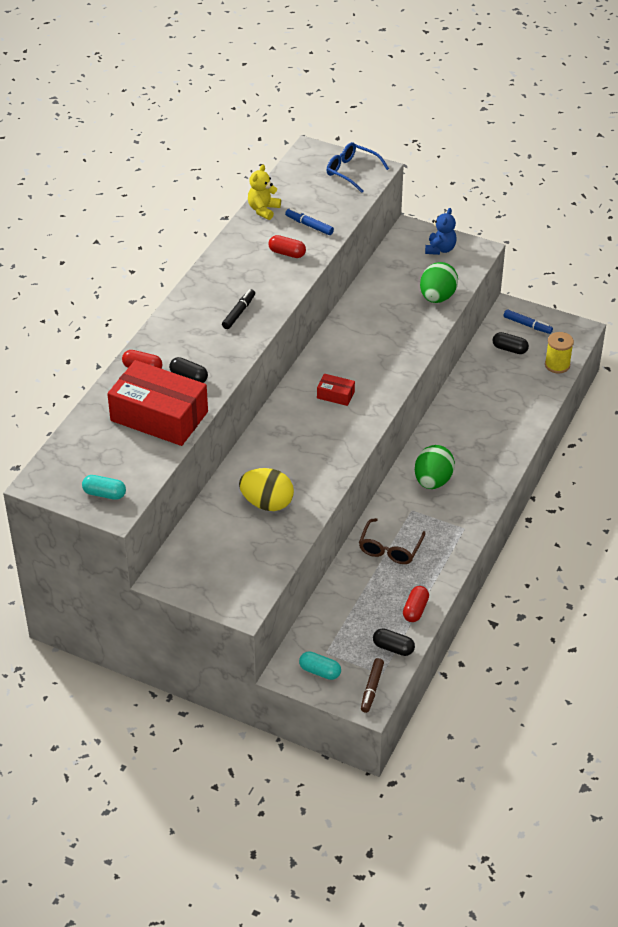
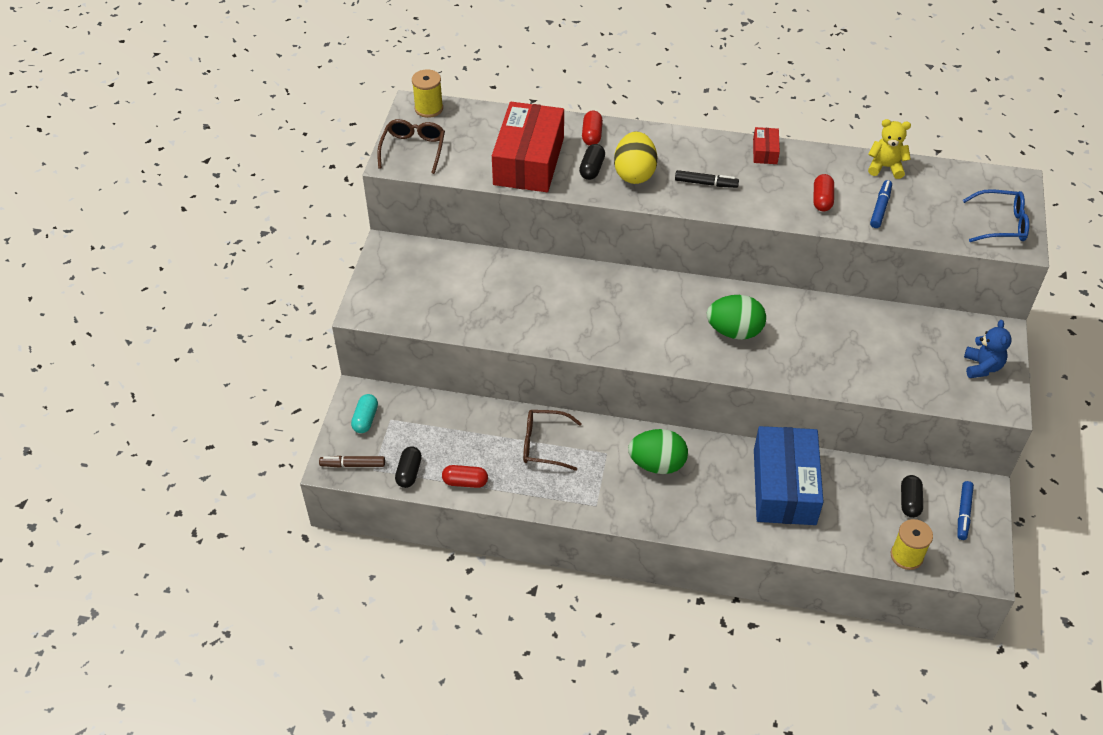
camera: 75 degrees right, 5 degrees up
turquoise capsule [82,475,126,500] -> brown glasses [377,119,445,174]
yellow egg [239,468,294,511] -> yellow egg moved to [614,131,657,184]
red box [317,374,355,406] -> red box moved to [753,127,780,164]
blue glasses [327,142,389,193] -> blue glasses turned 75 degrees clockwise [963,189,1029,242]
green egg [420,262,458,303] -> green egg moved to [707,295,766,340]
blue teddy bear [425,208,457,255] -> blue teddy bear turned 90 degrees counterclockwise [964,320,1012,378]
none -> yellow spool [412,69,443,118]
none -> blue box [754,426,823,525]

